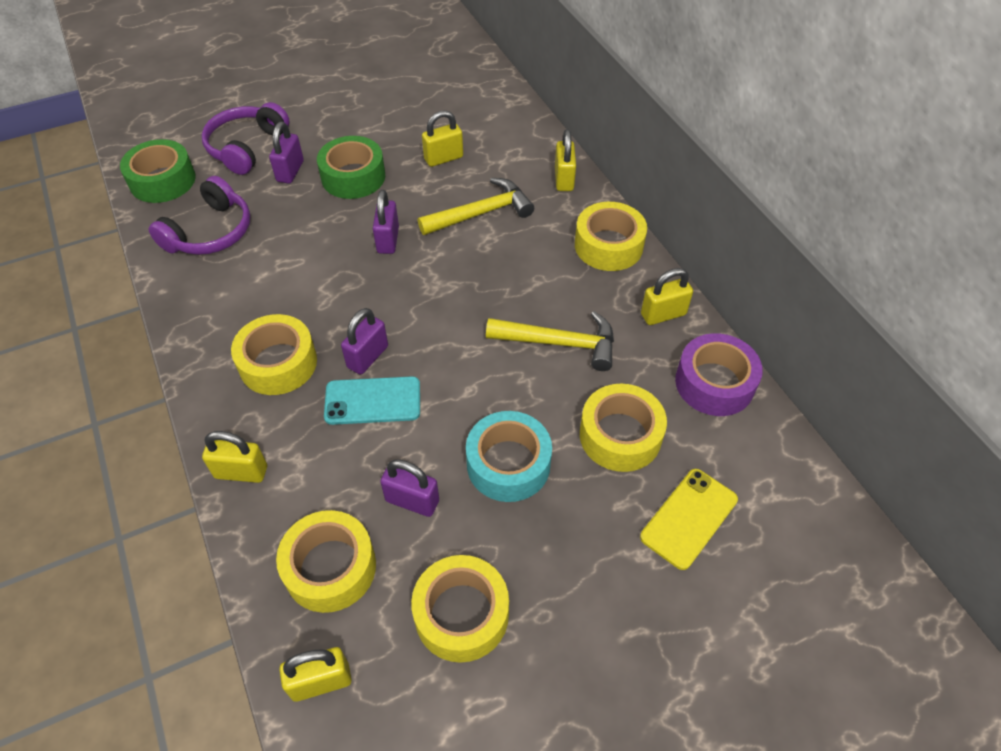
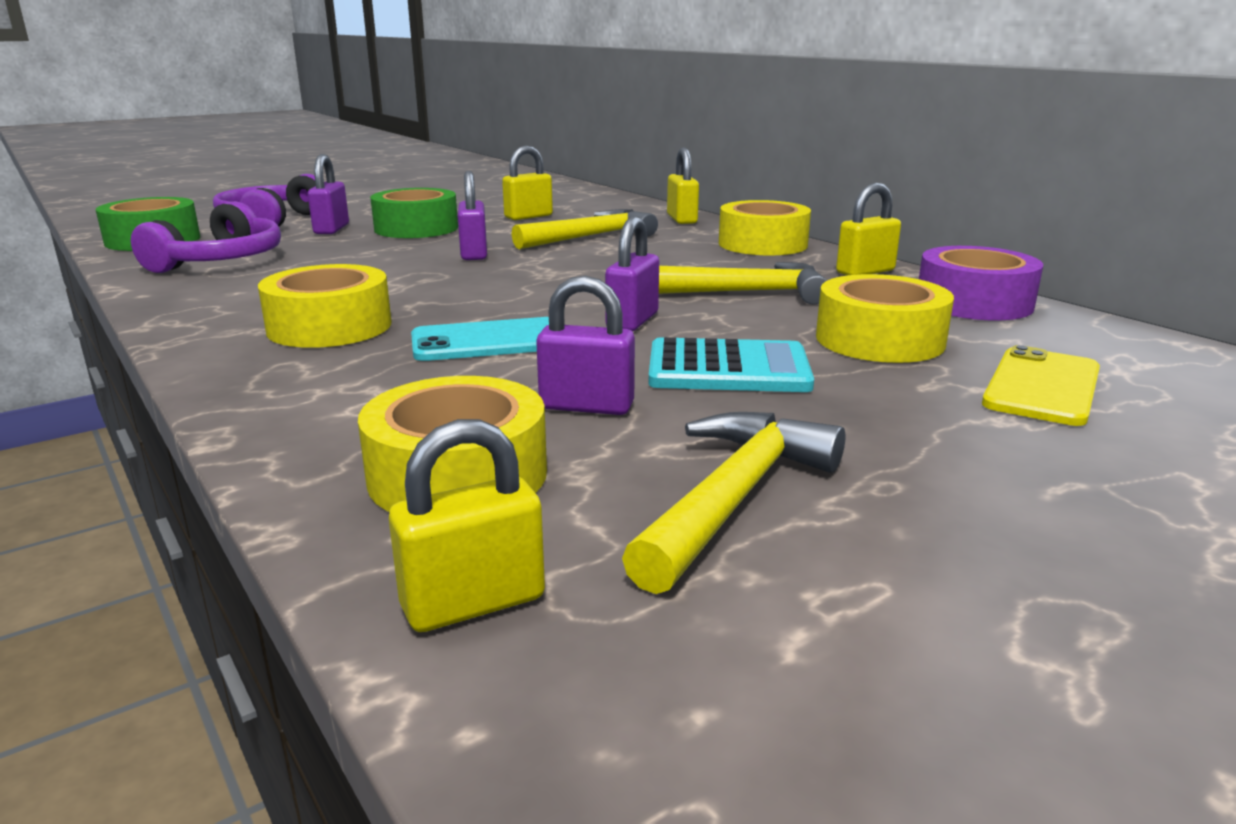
camera: 10 degrees left, 30 degrees down
yellow padlock [202,431,267,483] -> none
purple padlock [341,308,388,375] -> purple padlock moved to [605,216,659,331]
yellow tape [411,555,509,663] -> yellow hammer [622,412,845,594]
turquoise tape [466,411,552,502] -> turquoise calculator [649,337,814,392]

